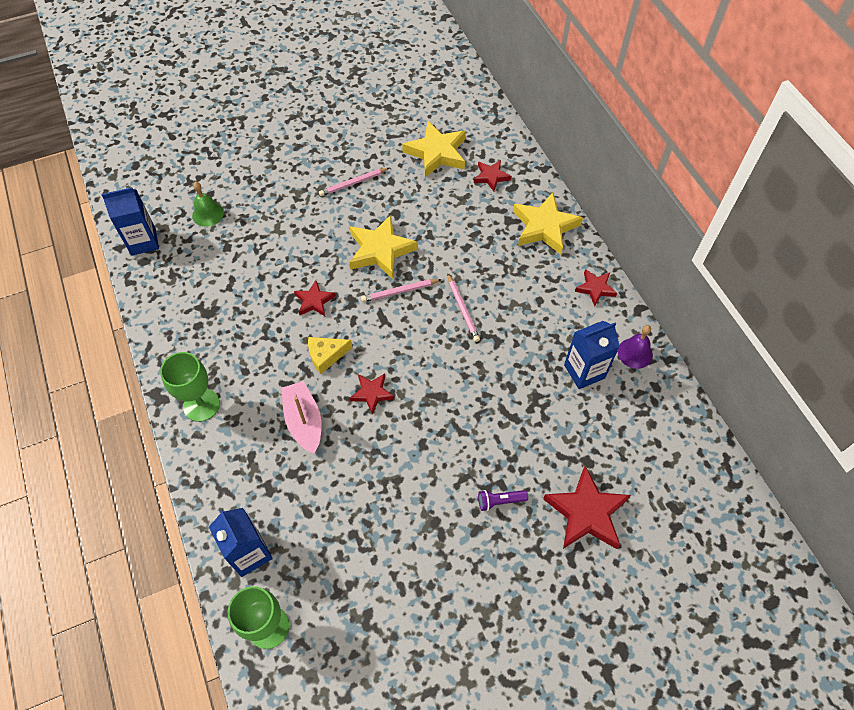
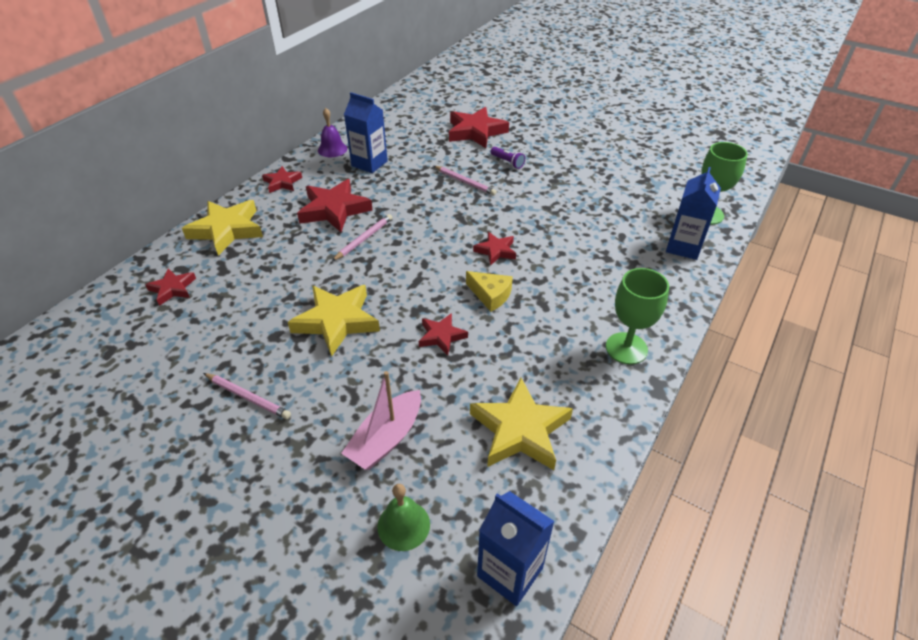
camera: 125 degrees left, 15 degrees down
pink boat [281,381,322,454] -> pink boat moved to [341,371,421,470]
pink pencil [361,279,442,302] -> pink pencil moved to [434,166,497,195]
yellow star [402,121,466,177] -> yellow star moved to [470,378,573,470]
none -> red star [297,179,373,232]

